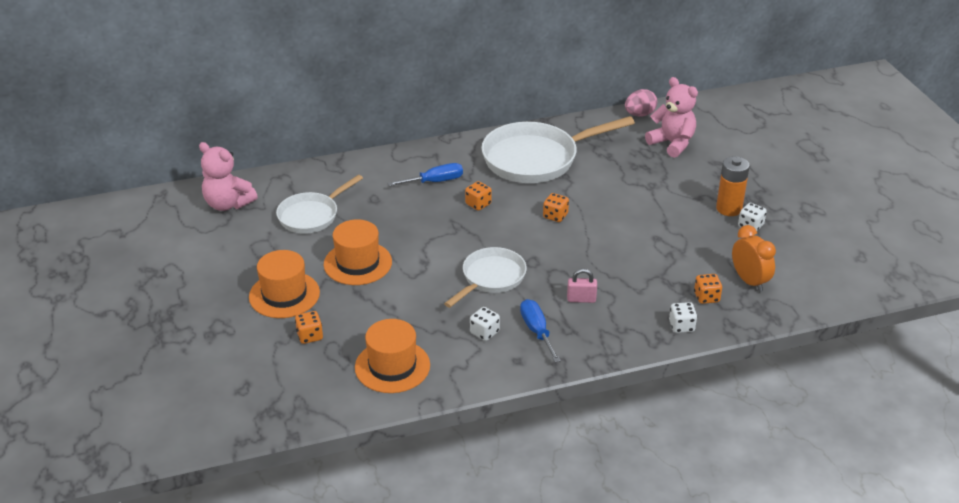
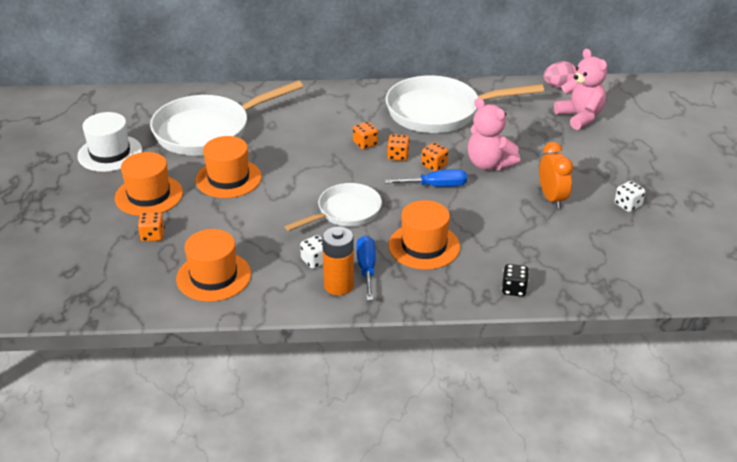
camera: 15 degrees right, 0 degrees up
pink teddy bear [199,142,258,211] -> pink teddy bear moved to [468,98,520,170]
white pan [276,175,363,234] -> white pan [150,80,303,156], size x1.67
blue screwdriver [387,163,463,186] -> blue screwdriver moved to [385,169,467,187]
pink padlock [567,269,597,303] -> orange hat [388,200,460,270]
white dice [669,302,697,333] -> black dice [502,264,529,297]
orange dice [694,274,722,304] -> orange dice moved to [387,134,410,161]
orange battery [716,156,750,216] -> orange battery moved to [322,227,354,295]
orange clock [732,225,776,292] -> orange clock moved to [539,142,573,209]
none -> white hat [77,112,142,172]

